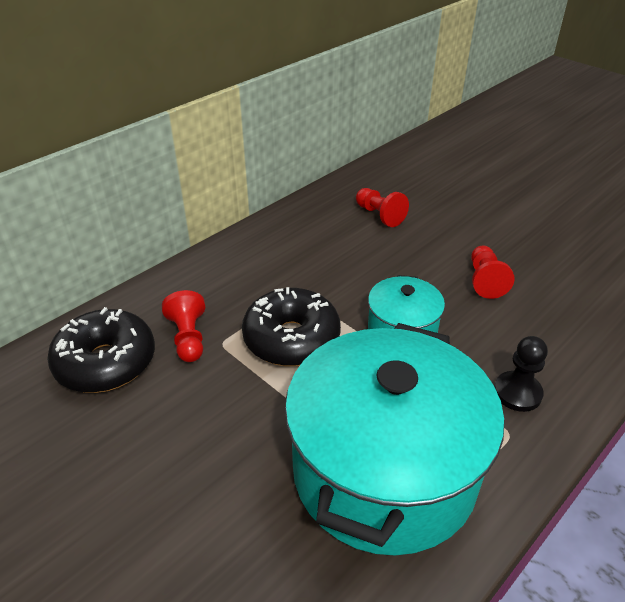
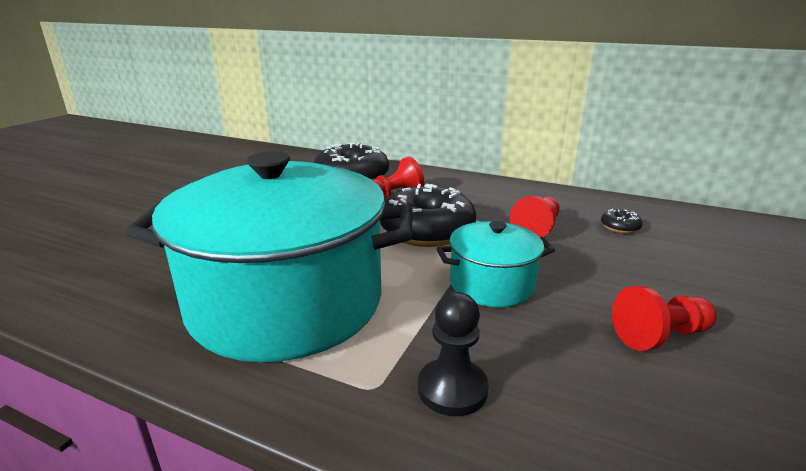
camera: 70 degrees right, 15 degrees down
red pawn [356,188,409,227] -> red pawn moved to [510,196,560,238]
none -> black donut [601,209,642,234]

